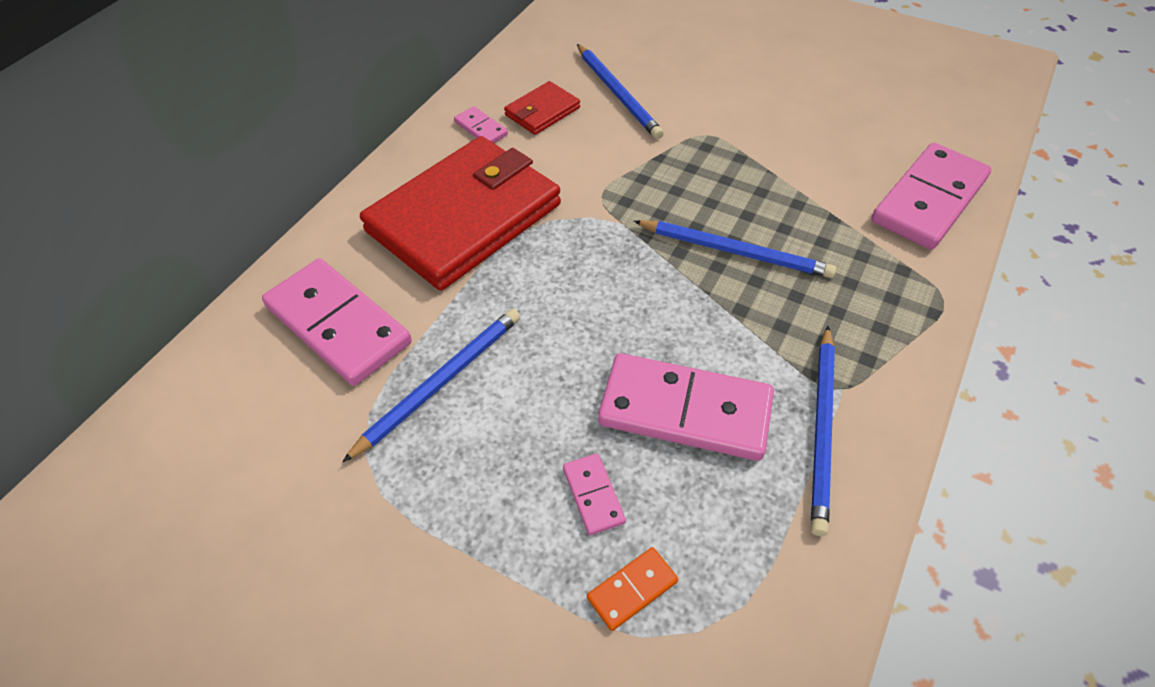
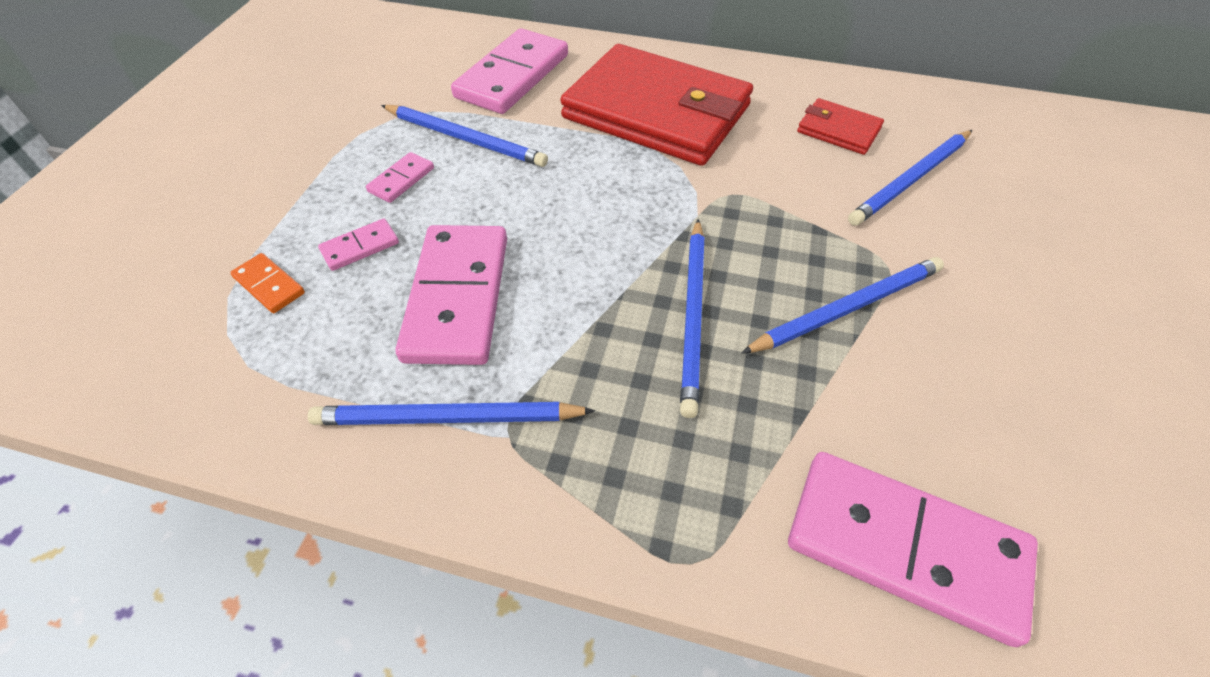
camera: 75 degrees right, 0 degrees up
pink domino [454,106,508,143] -> pink domino moved to [366,152,434,203]
none -> blue pencil [741,257,944,354]

